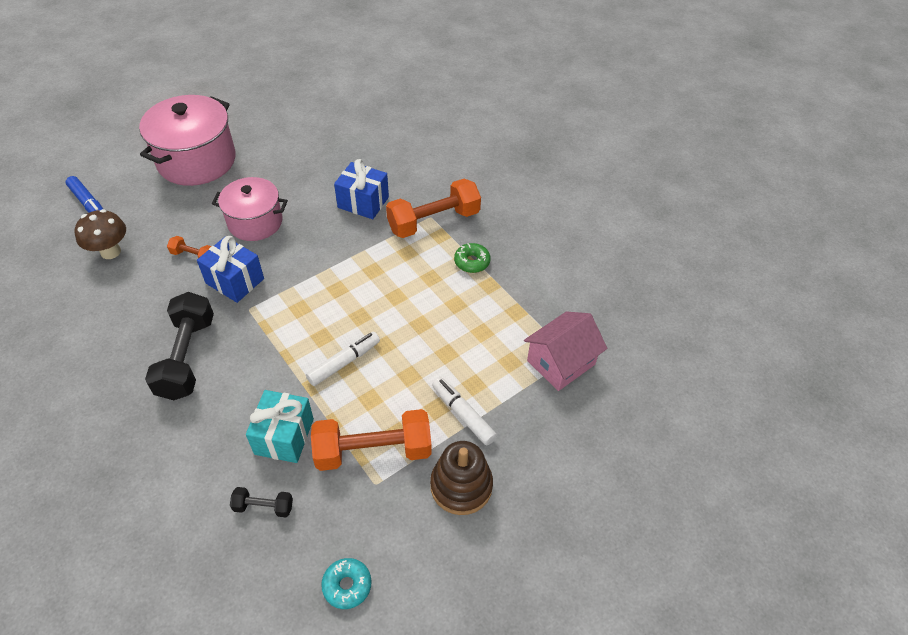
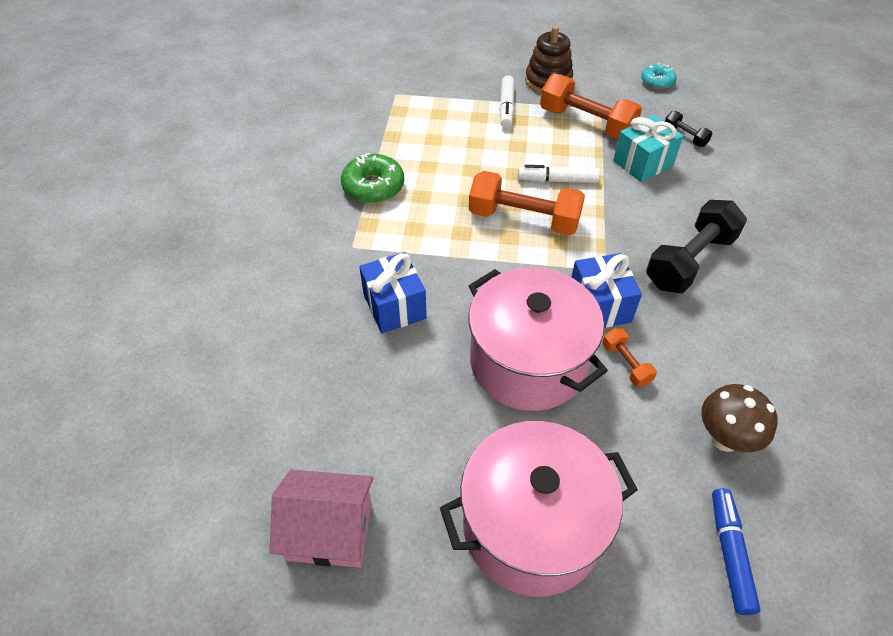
camera: 135 degrees left, 0 degrees up
pink pot [212,177,288,241] -> pink pot [469,267,608,411], size x1.53
orange dumbbell [386,179,481,238] -> orange dumbbell moved to [469,171,585,235]
green donut [454,243,490,273] -> green donut [341,153,404,203], size x1.58
pink house [524,312,607,391] -> pink house moved to [269,470,374,568]

